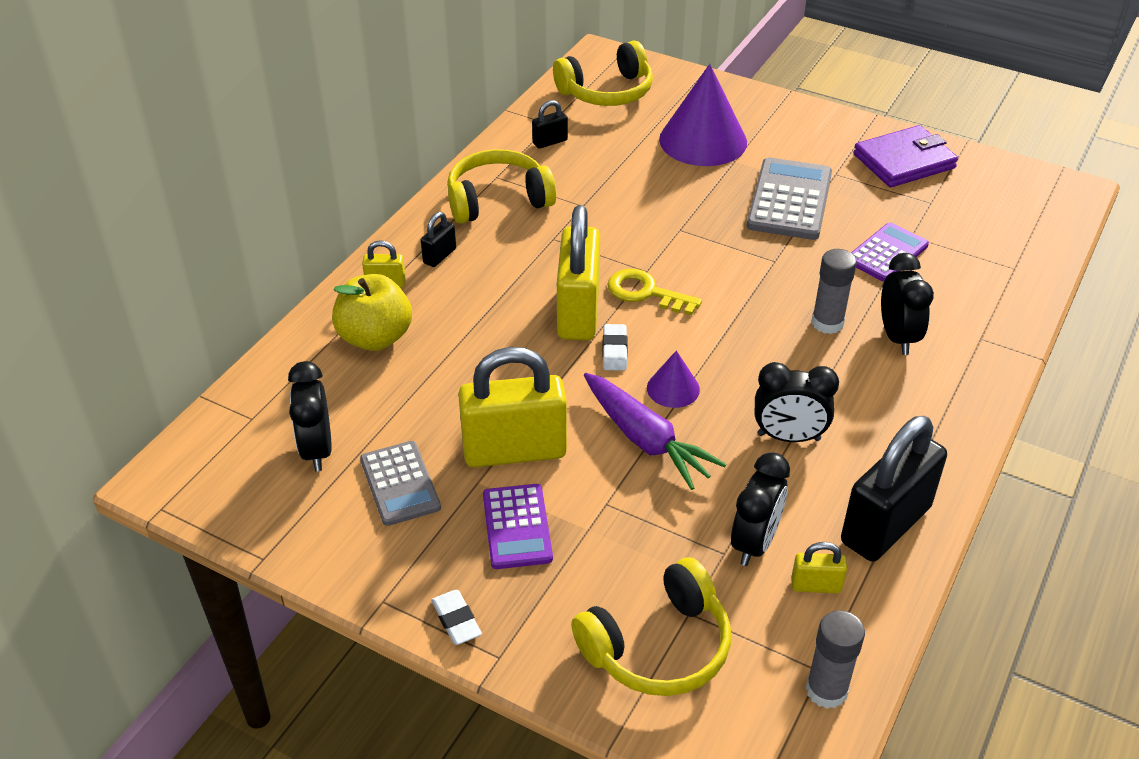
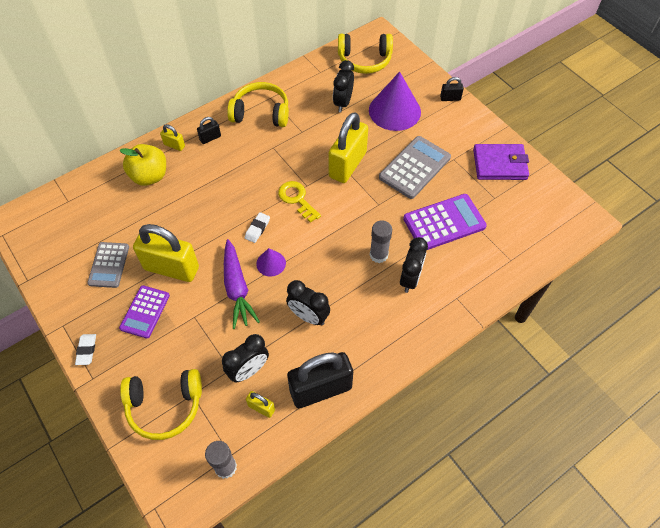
camera: 25 degrees right, 15 degrees up
black clock [288,361,332,471] -> black clock moved to [333,60,354,112]
black padlock [532,100,568,149] -> black padlock moved to [440,77,464,101]
yellow padlock [557,205,600,341] -> yellow padlock moved to [329,112,368,183]
purple calculator [851,222,929,282] -> purple calculator [403,194,487,250], size x1.52

